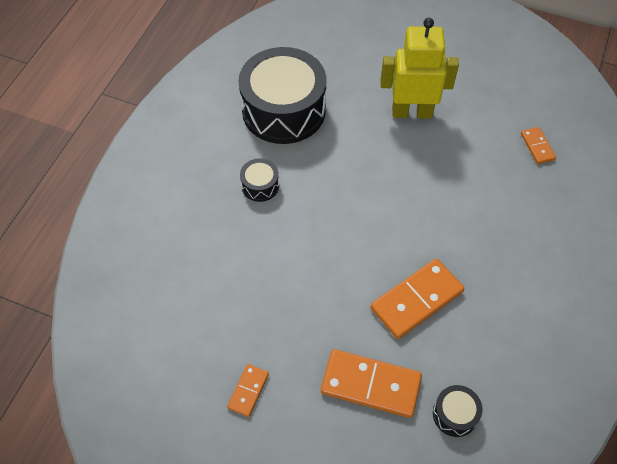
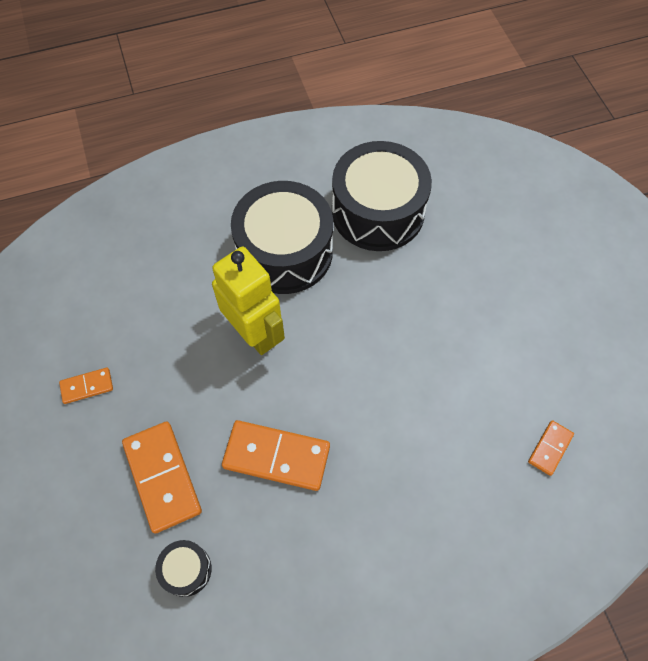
camera: 50 degrees right, 5 degrees up
black drum [240,158,279,202] -> black drum [231,181,333,294], size x2.36
yellow robot [380,18,459,119] -> yellow robot moved to [212,247,285,355]

